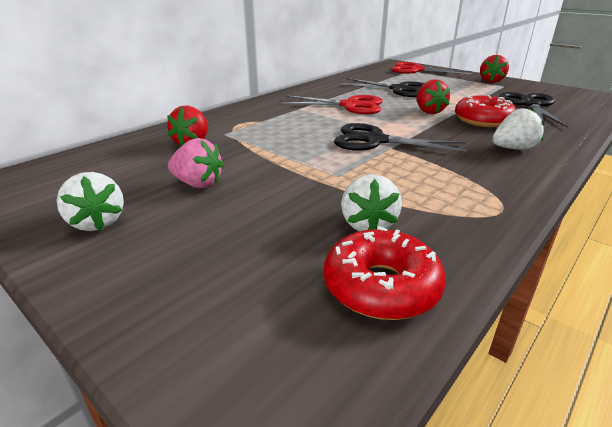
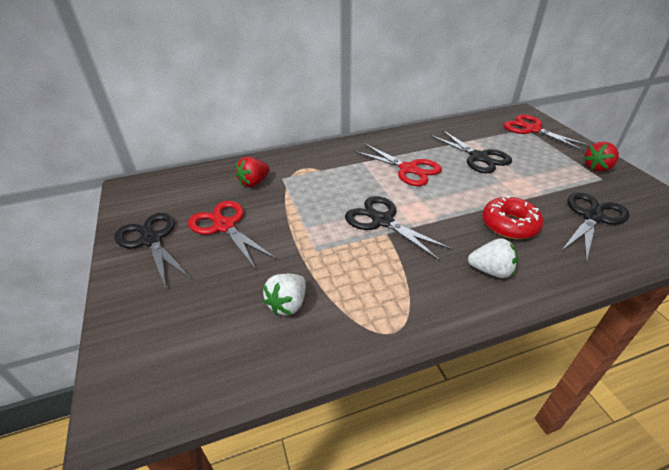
camera: 30 degrees right, 10 degrees up
white strawberry [57,172,124,231] -> black scissors [114,213,191,288]
pink strawberry [168,138,224,188] -> red scissors [188,201,276,269]
red donut [324,226,446,320] -> none
red strawberry [416,79,450,114] -> none

